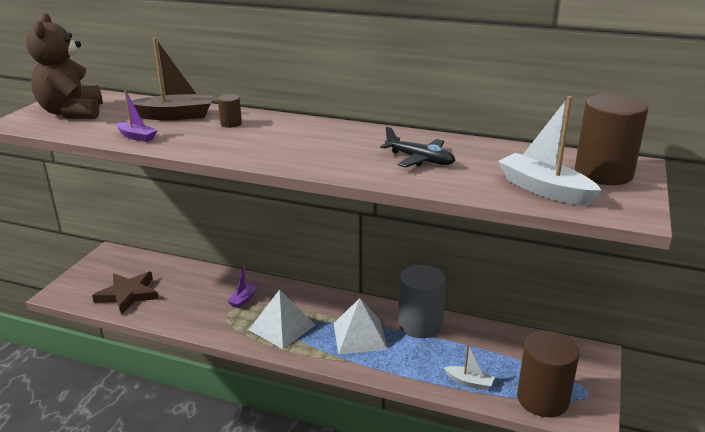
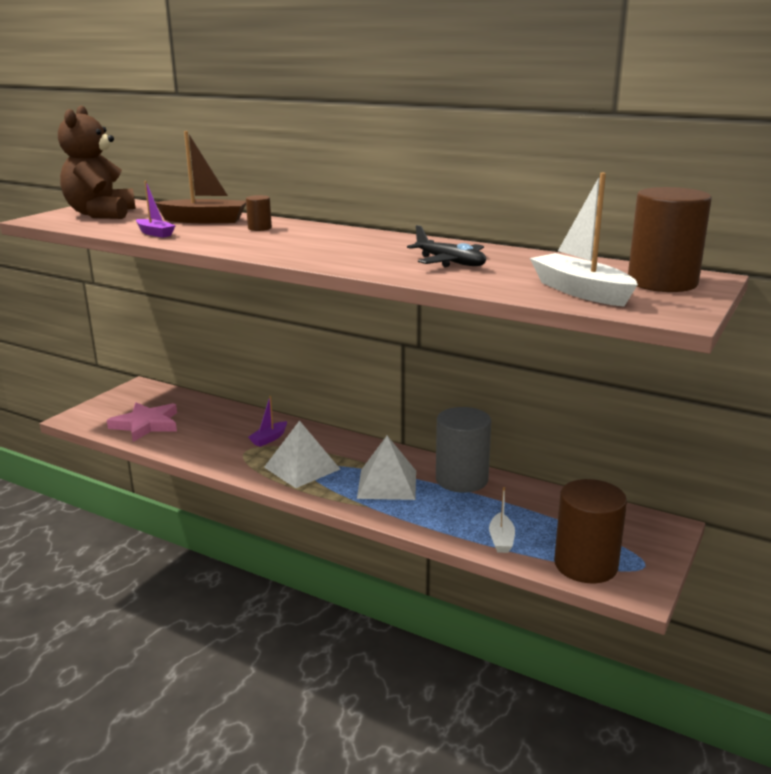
camera: 10 degrees right, 5 degrees down
brown star [92,272,159,315] -> pink star [107,402,177,442]
white boat [444,344,495,390] -> white boat turned 60 degrees clockwise [489,487,515,553]

